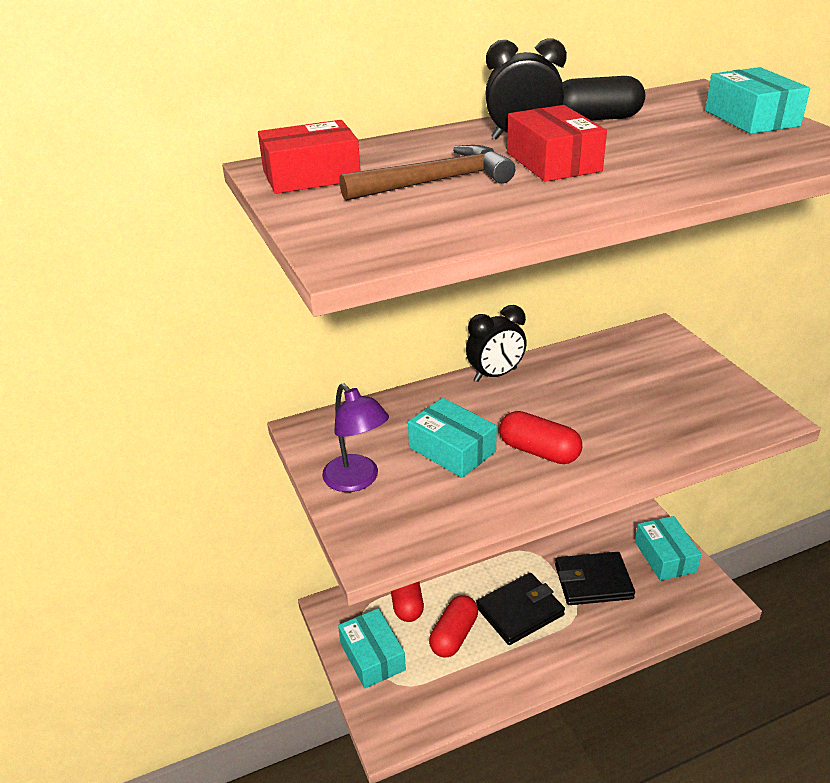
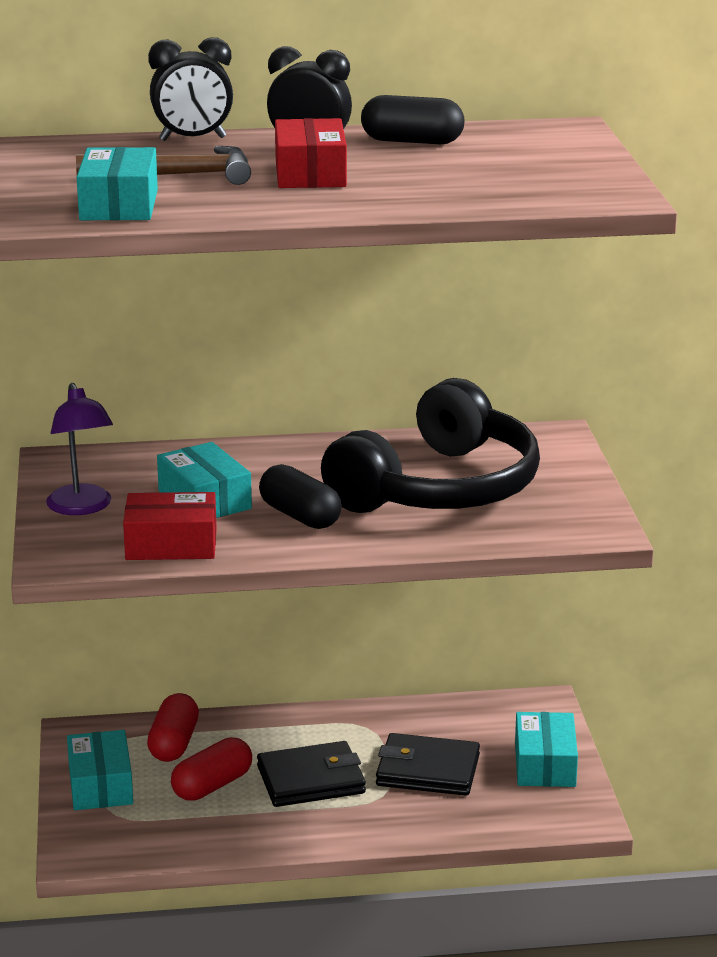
camera: 15 degrees right, 10 degrees down
red box [258,120,361,194] -> red box moved to [123,492,217,560]
black clock [466,305,527,382] -> black clock moved to [148,37,233,141]
red capsule [500,411,582,464] -> black capsule [259,464,342,529]
turquoise box [705,67,810,134] -> turquoise box moved to [77,147,158,220]
none -> black headphones [321,378,540,513]

